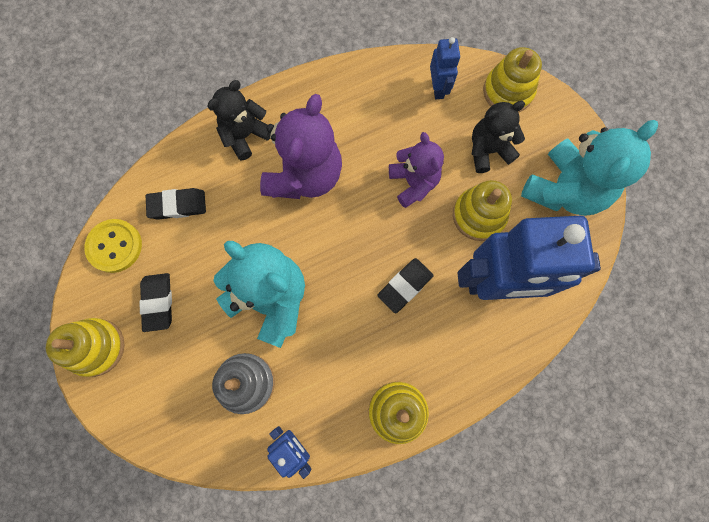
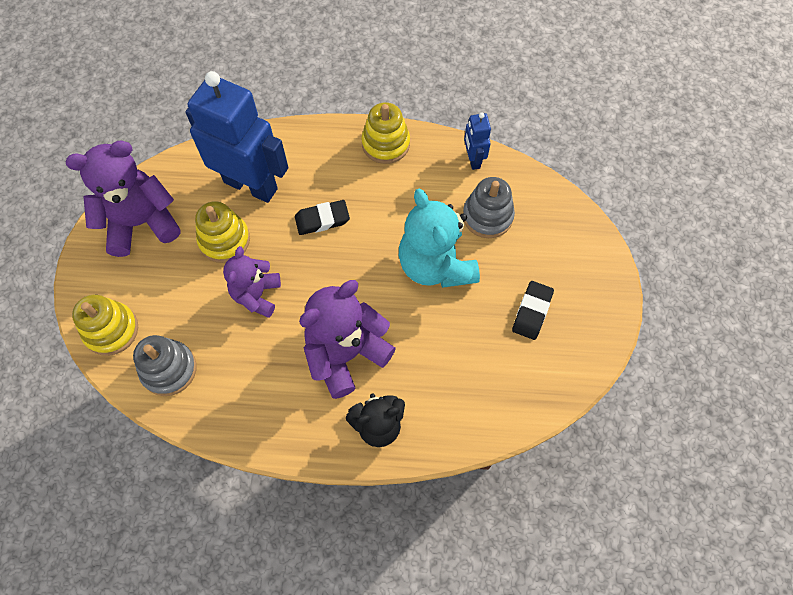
camera: 150 degrees left, 10 degrees down
yellow stacking toy [46,318,125,377] -> none
yellow button [84,219,142,273] -> none
black eraser [146,188,206,220] -> none
blue robot [430,37,460,99] -> grey stacking toy [133,335,197,396]
black teddy bear [471,101,525,173] -> none
turquoise teddy bear [521,120,658,216] -> purple teddy bear [65,140,180,257]

